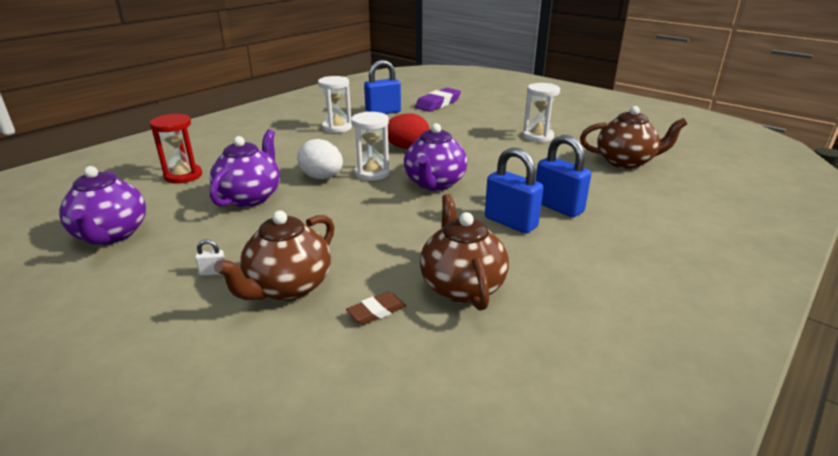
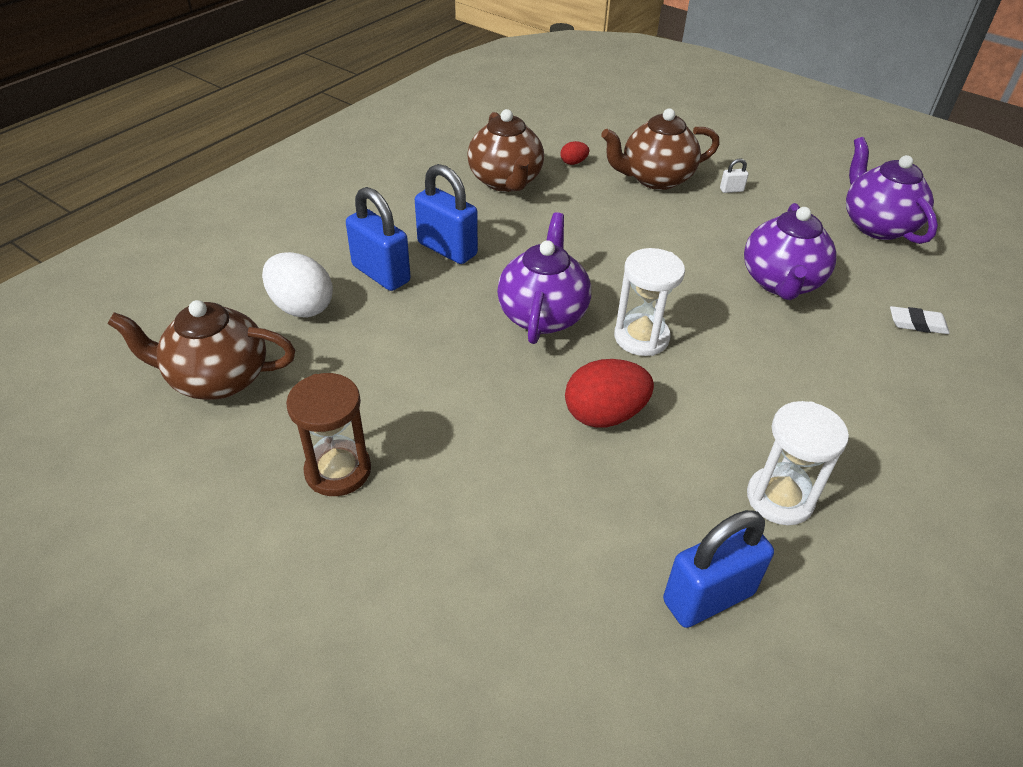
camera: 175 degrees right, 15 degrees up
red hourglass [149,114,202,184] -> white eraser [890,306,950,334]
brown teapot [214,211,335,301] -> brown teapot turned 135 degrees counterclockwise [601,108,720,190]
white egg [297,139,343,179] -> white egg moved to [262,252,333,318]
brown eraser [346,291,406,325] -> red egg [560,141,589,165]
purple eraser [415,88,461,112] -> none
white hourglass [523,83,560,142] -> brown hourglass [286,373,371,496]

